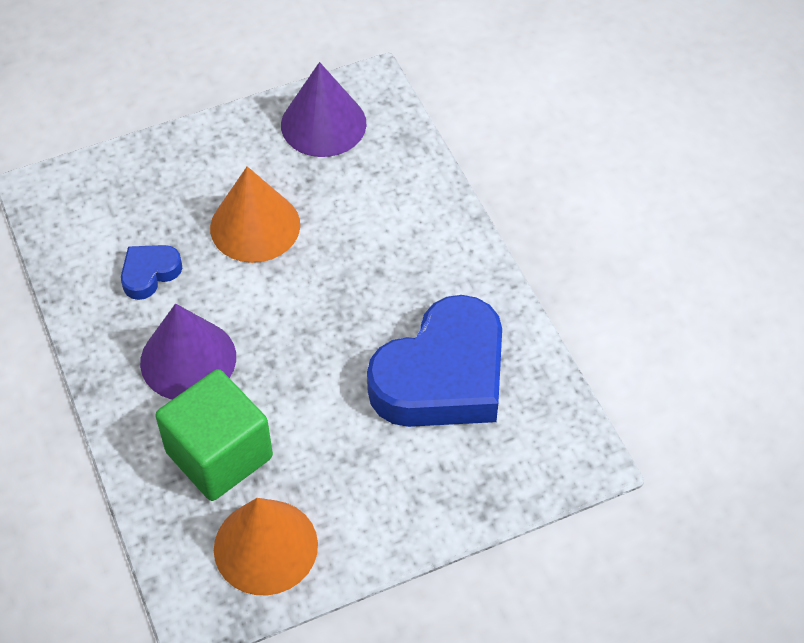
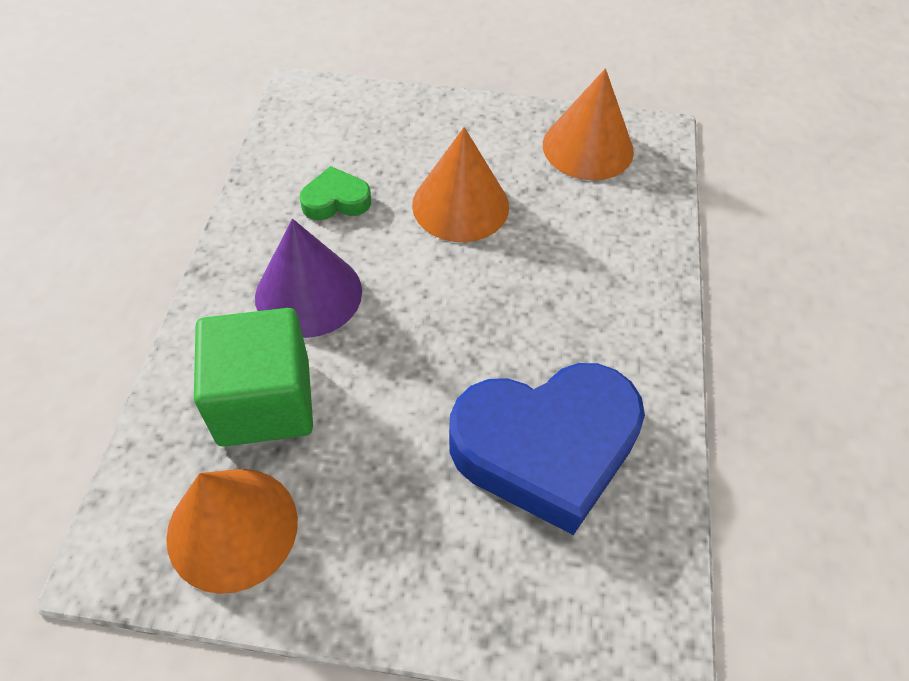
camera: 30 degrees right, 0 degrees up
blue heart [121,245,182,300] -> green heart [299,166,371,220]
purple cone [281,62,366,157] -> orange cone [543,68,634,180]

